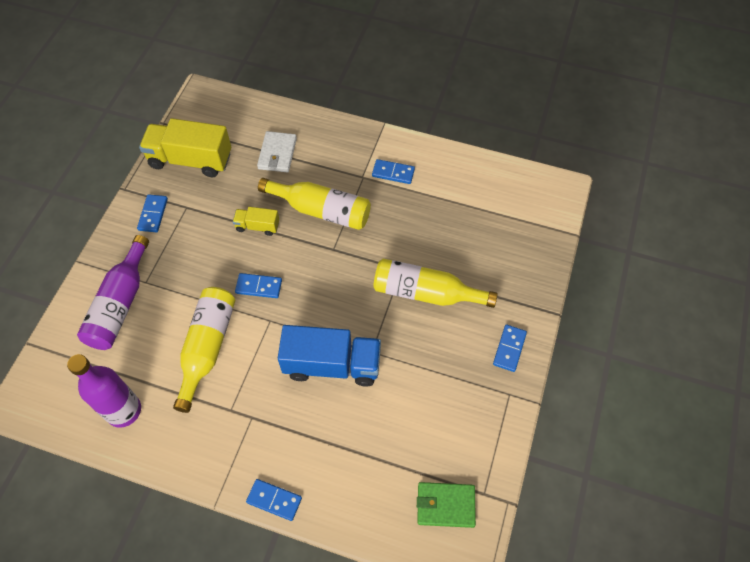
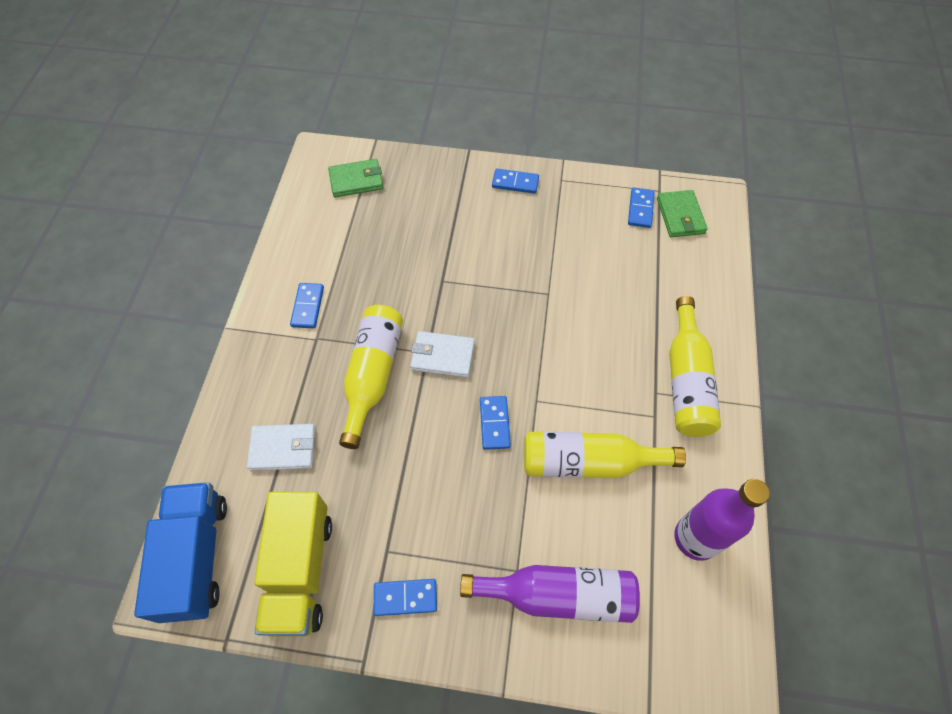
camera: 100 degrees left, 0 degrees up
yellow truck [233,207,279,236] -> none
blue domino [246,479,302,521] -> blue domino moved to [628,187,655,228]
blue truck [278,325,381,386] -> blue truck moved to [134,482,227,623]
yellow bottle [373,258,498,308] -> yellow bottle moved to [669,296,721,437]
none -> green wallet [328,159,383,197]
none -> white wallet [410,331,475,378]

